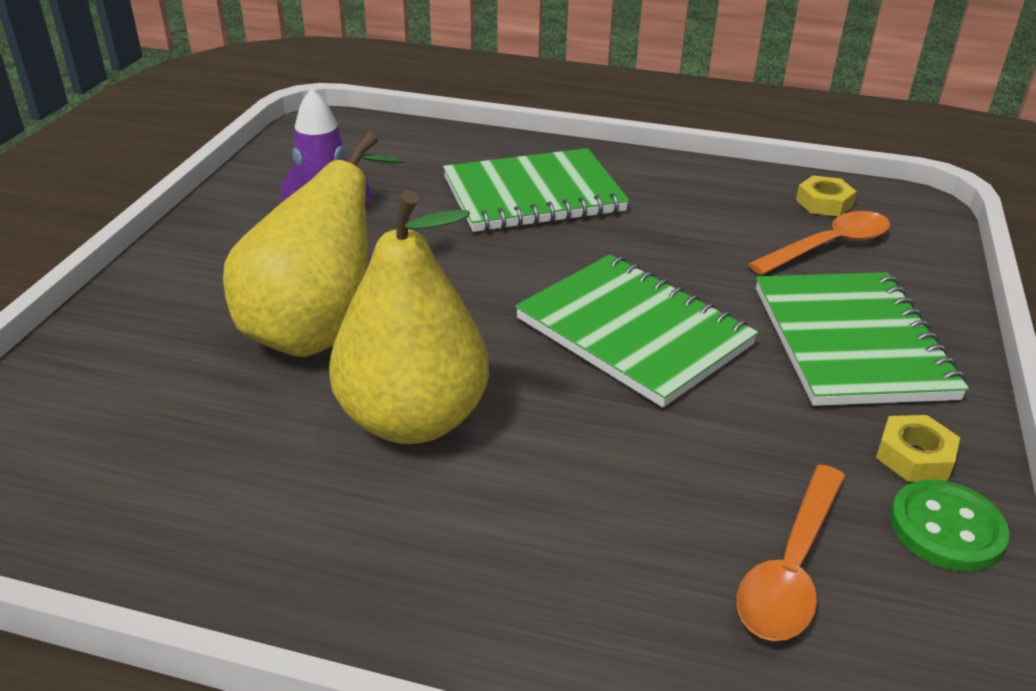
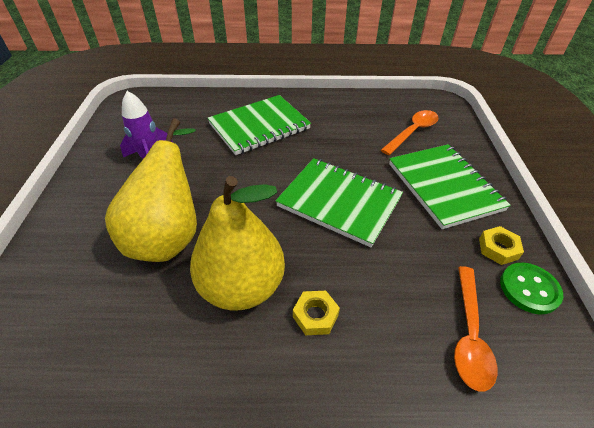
camera: 15 degrees left, 10 degrees up
yellow nut [796,176,857,216] -> yellow nut moved to [293,291,340,335]

